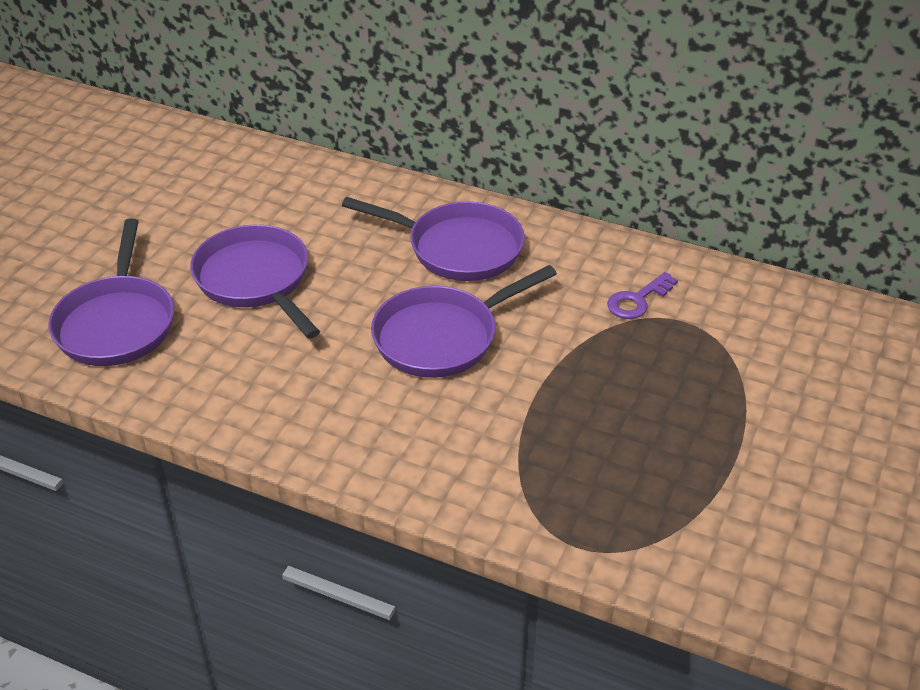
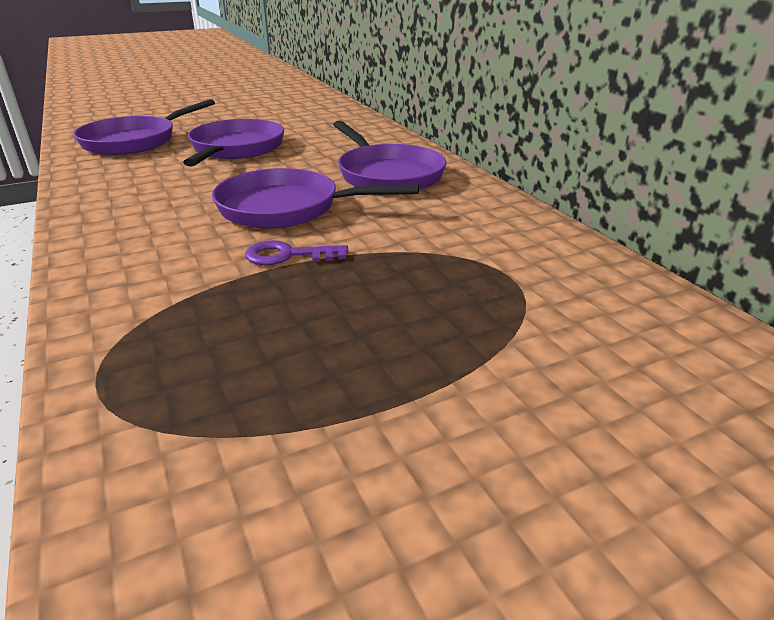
camera: 40 degrees right, 10 degrees down
purple key [607,272,678,319] -> purple key moved to [245,240,348,265]

